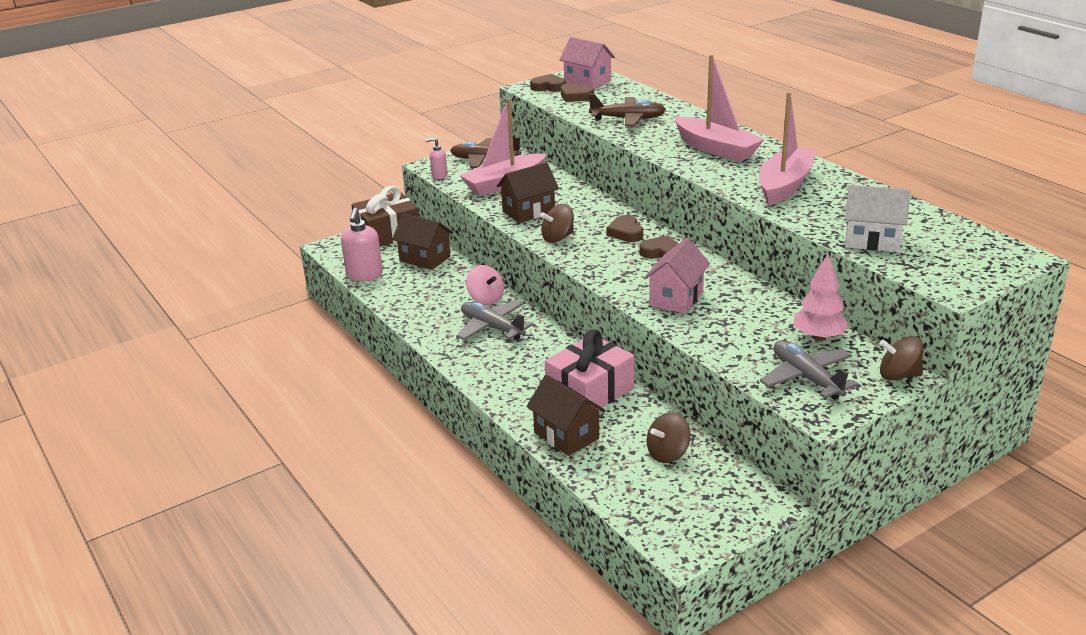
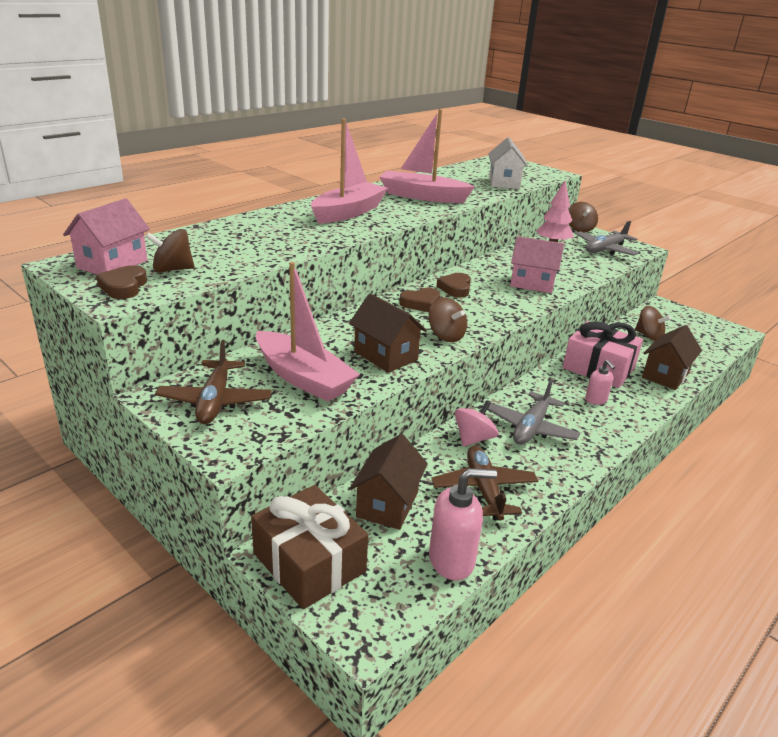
camera: 105 degrees left, 0 degrees up
pink soap dispenser [425,137,448,179] -> pink soap dispenser moved to [585,360,615,405]
brown heart [561,83,594,102] -> brown spinning top [145,229,195,273]
brown plane [589,94,666,127] -> brown plane moved to [431,446,538,520]

